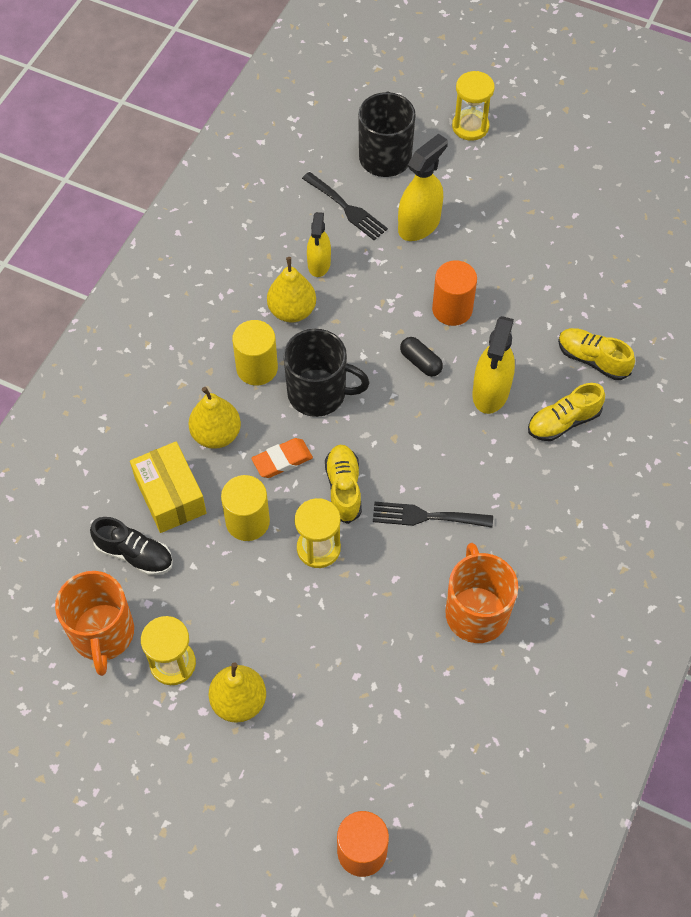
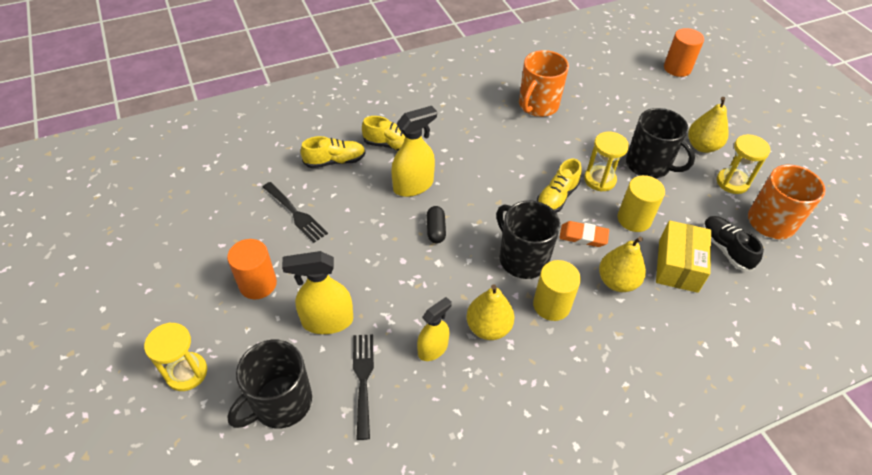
camera: 140 degrees left, 10 degrees down
black fork [373,502,493,527] -> black fork moved to [263,182,328,243]
orange cylinder [432,260,477,326] -> orange cylinder moved to [227,239,277,299]
yellow shoe [558,328,635,380] -> yellow shoe turned 90 degrees counterclockwise [301,136,366,168]
none -> black mug [626,108,695,179]

